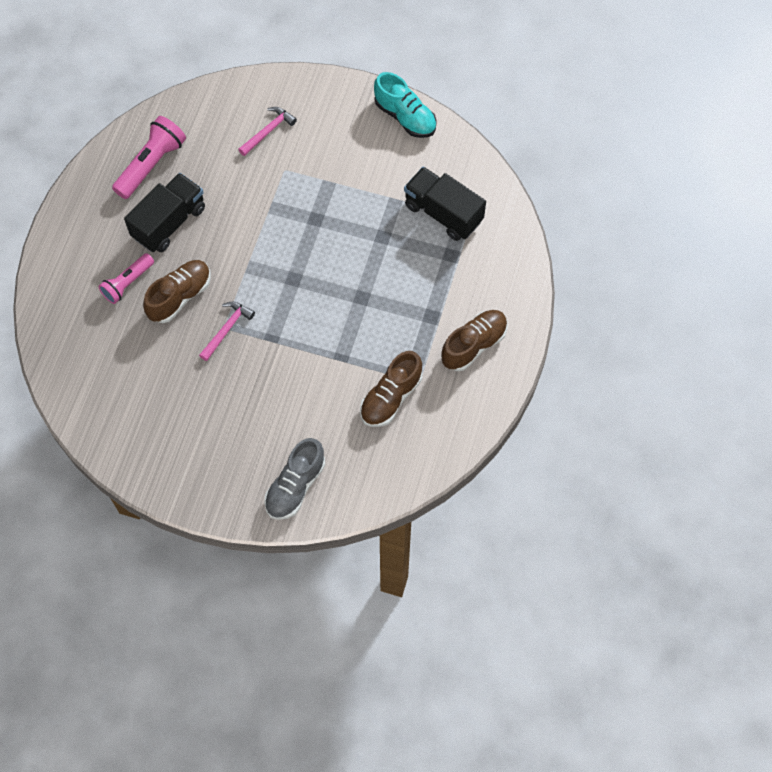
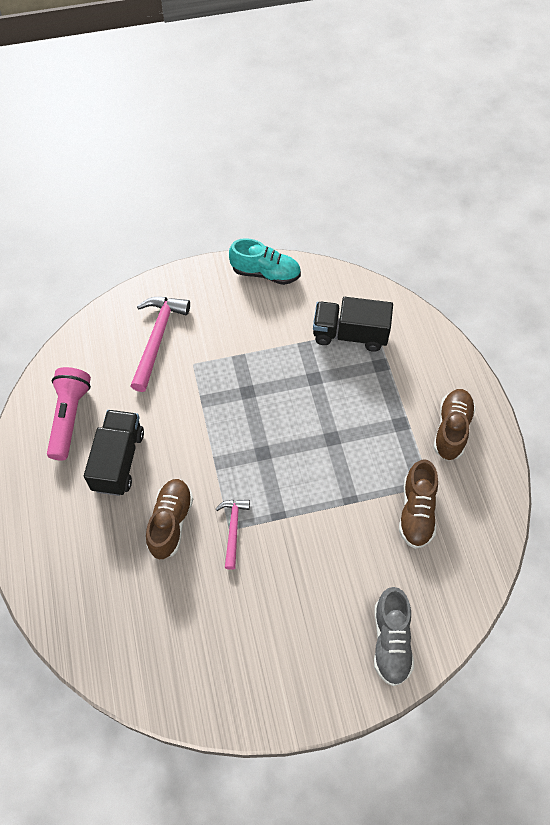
camera: 30 degrees left, 5 degrees down
pink flashlight [98,253,154,304] -> none
pink hammer [238,107,297,156] -> pink hammer [131,297,190,392], size x1.70

